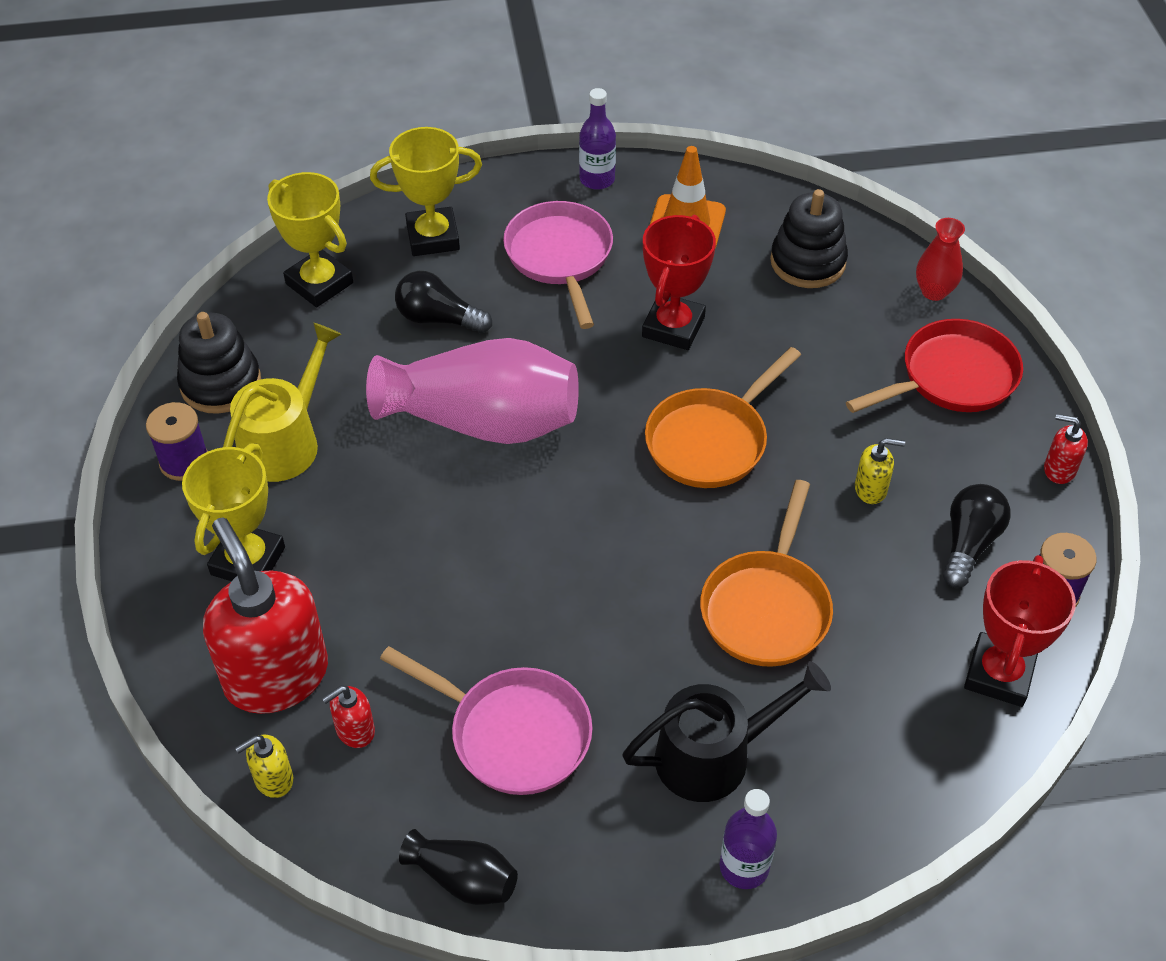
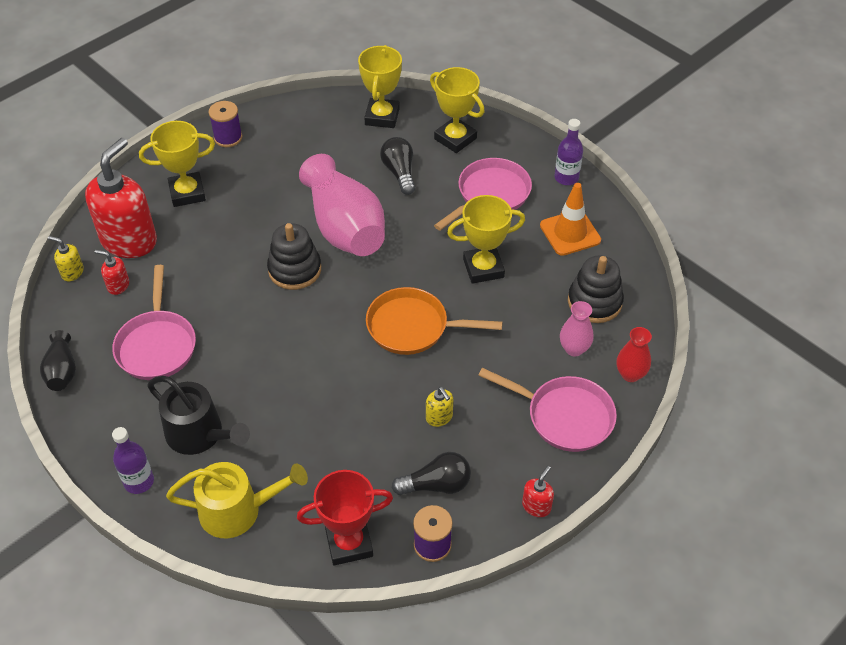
camera: 55 degrees right, 0 degrees up
black stacking toy [177,312,261,414] -> black stacking toy moved to [267,223,321,290]
yellow watering can [223,323,341,482] -> yellow watering can moved to [166,462,308,538]
red trophy [642,215,716,350] -> yellow trophy [447,195,525,284]
orange pan [700,480,833,667] -> none
red pan [846,319,1023,413] -> pink pan [478,368,617,452]
red soap dispenser [1044,414,1088,484] -> red soap dispenser turned 45 degrees clockwise [522,466,554,517]
none -> pink vase [560,301,593,357]

